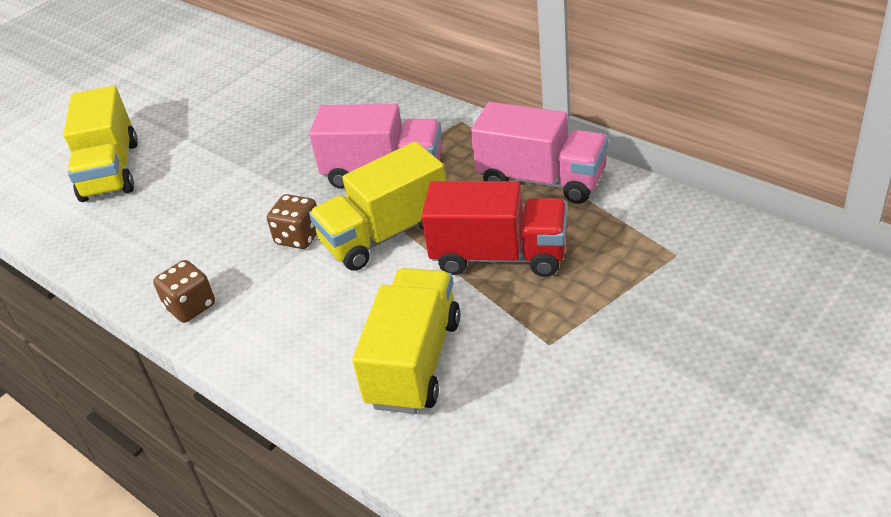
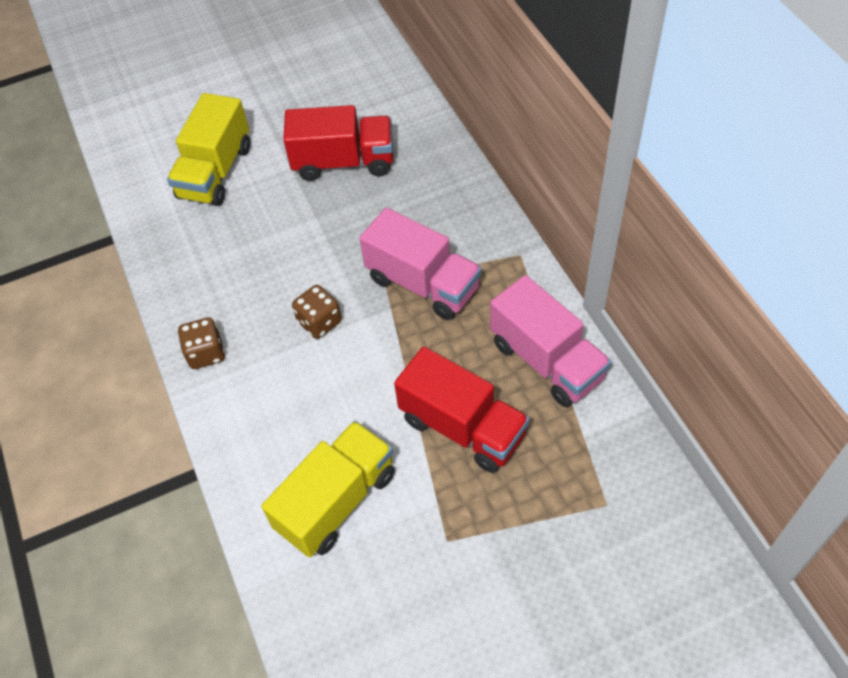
camera: 25 degrees right, 15 degrees up
yellow truck [309,141,446,271] -> none
none -> red truck [283,105,393,181]

